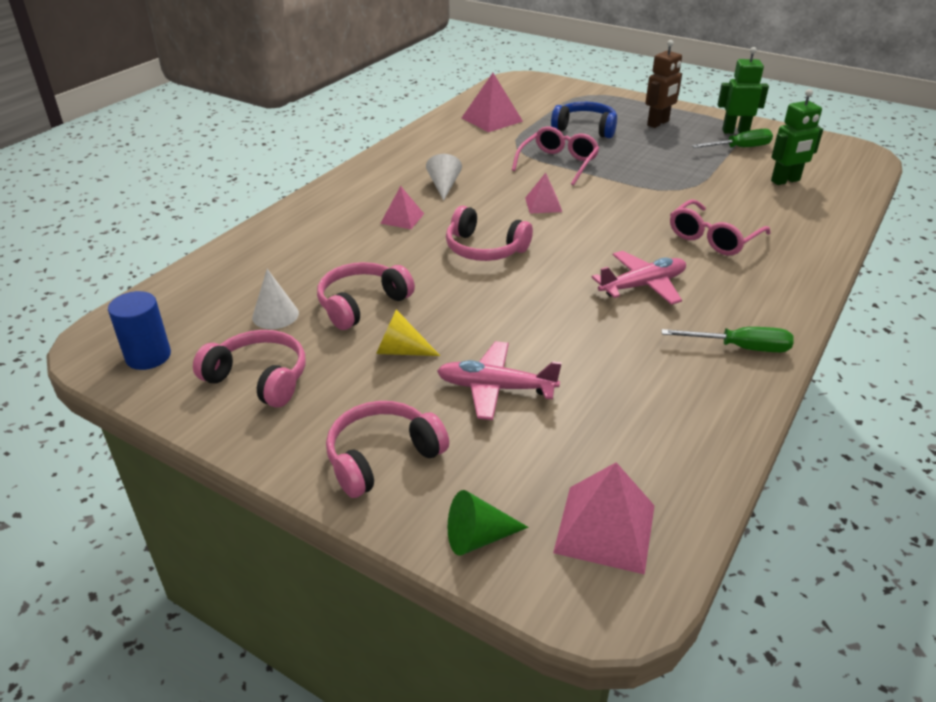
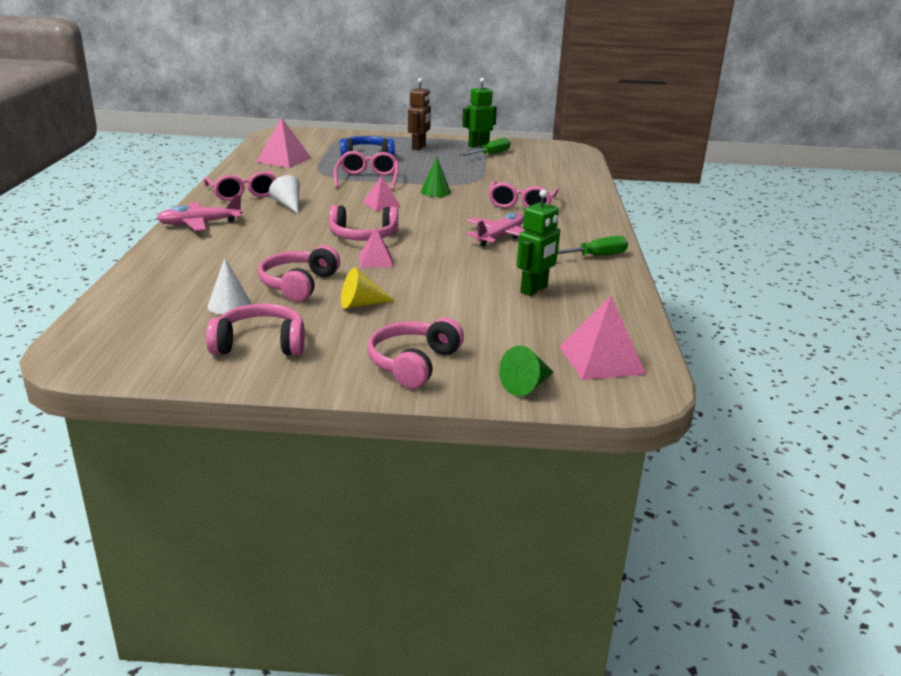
camera: 30 degrees left, 10 degrees down
blue cylinder [108,291,171,370] -> none
pink pyramid [380,186,424,229] -> pink pyramid moved to [359,228,394,268]
pink plane [437,341,562,420] -> pink plane moved to [157,194,243,231]
green robot [771,89,823,185] -> green robot moved to [517,190,560,296]
none -> pink glasses [204,171,277,201]
none -> green cone [421,157,451,197]

